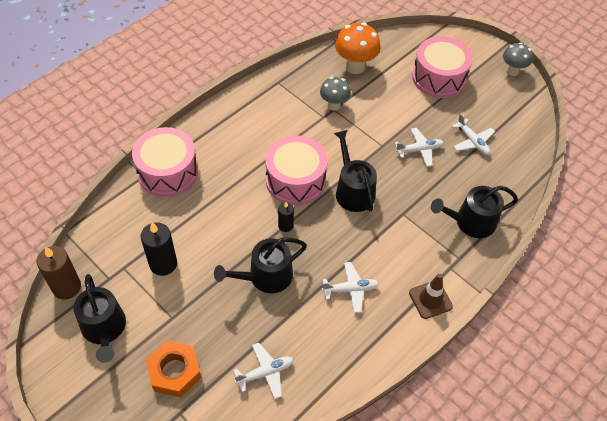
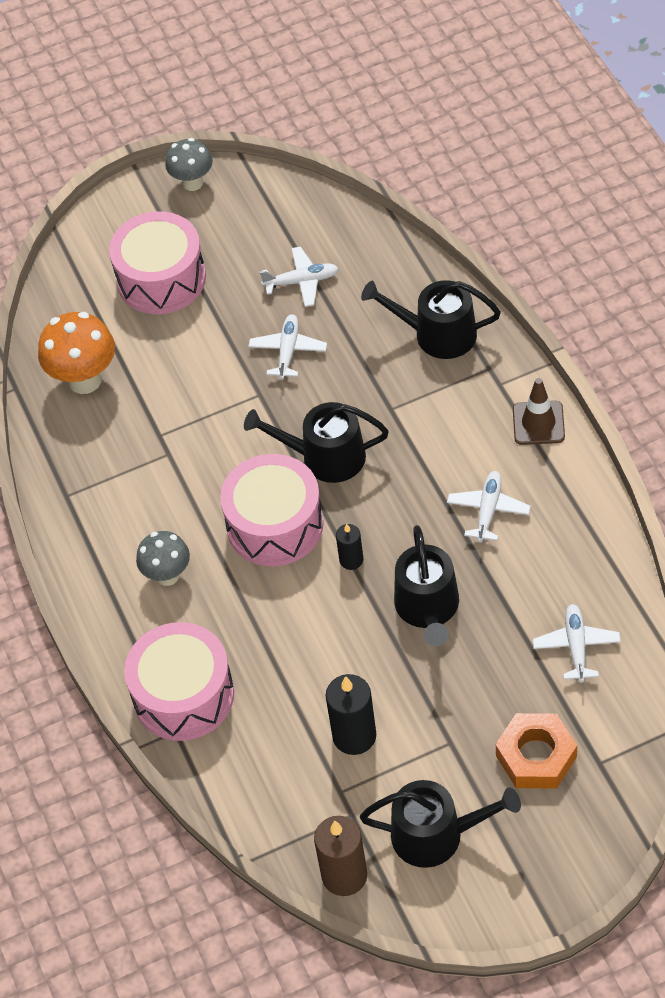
camera: 60 degrees left, 0 degrees up
grey mushroom [320,77,351,111] -> grey mushroom moved to [136,531,190,586]
black watering can [431,186,518,238] -> black watering can turned 90 degrees clockwise [361,280,501,359]

